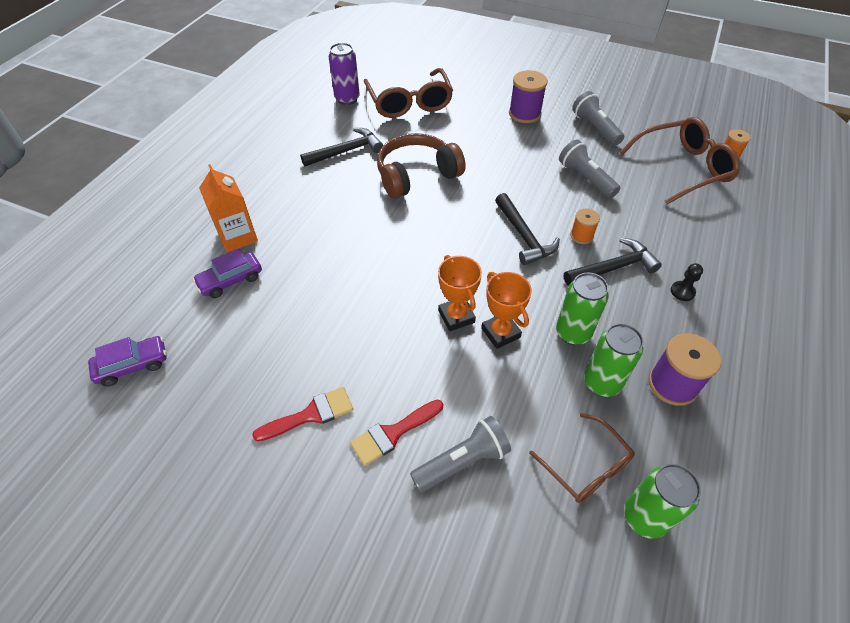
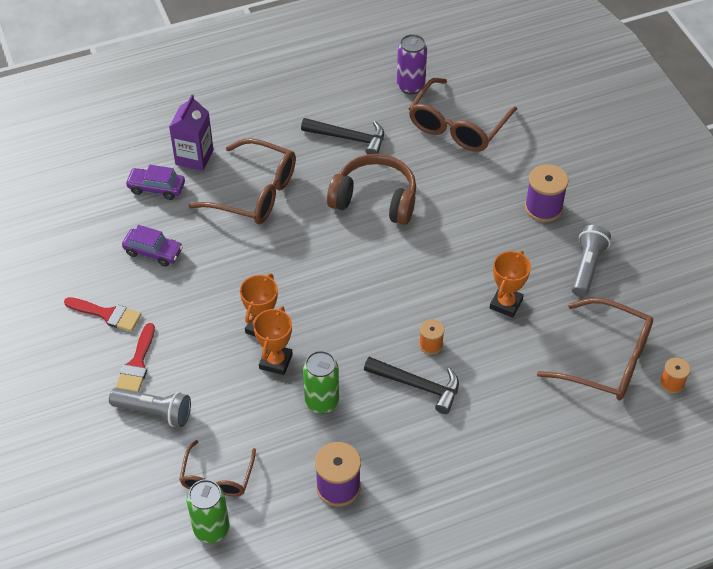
camera: 45 degrees right, 0 degrees up
purple car [88,336,167,387] -> purple car moved to [122,225,183,267]
orange carton [199,164,258,252] -> purple carton [169,95,214,171]
red brush [350,400,443,466] -> red brush turned 90 degrees counterclockwise [115,323,155,392]
black hammer [495,193,560,265] -> none
grey flashlight [559,140,620,198] -> orange trophy [490,251,531,318]
green can [584,323,644,397] -> none
black pawn [671,263,703,301] -> none
none -> brown glasses [189,138,296,224]

